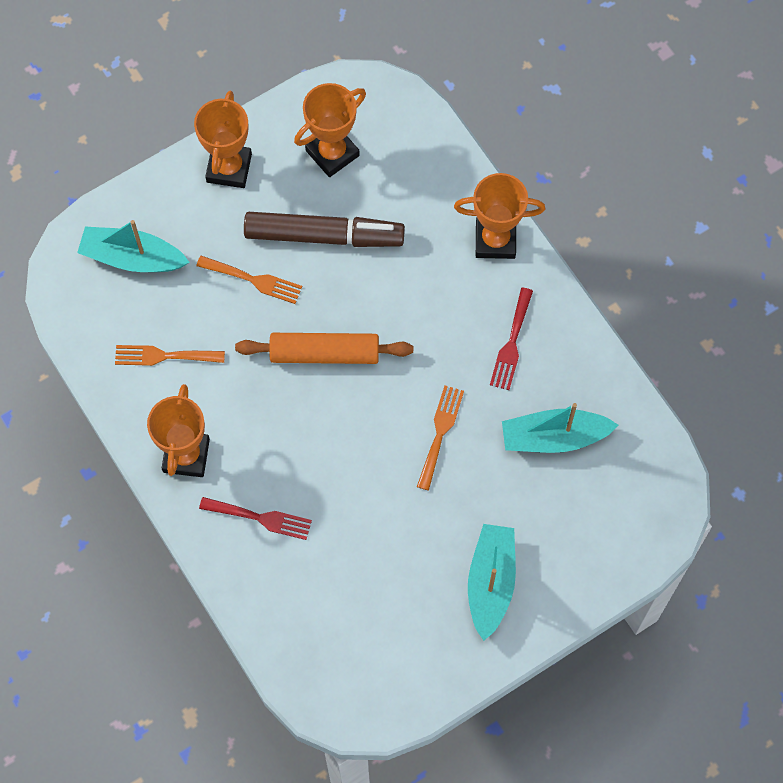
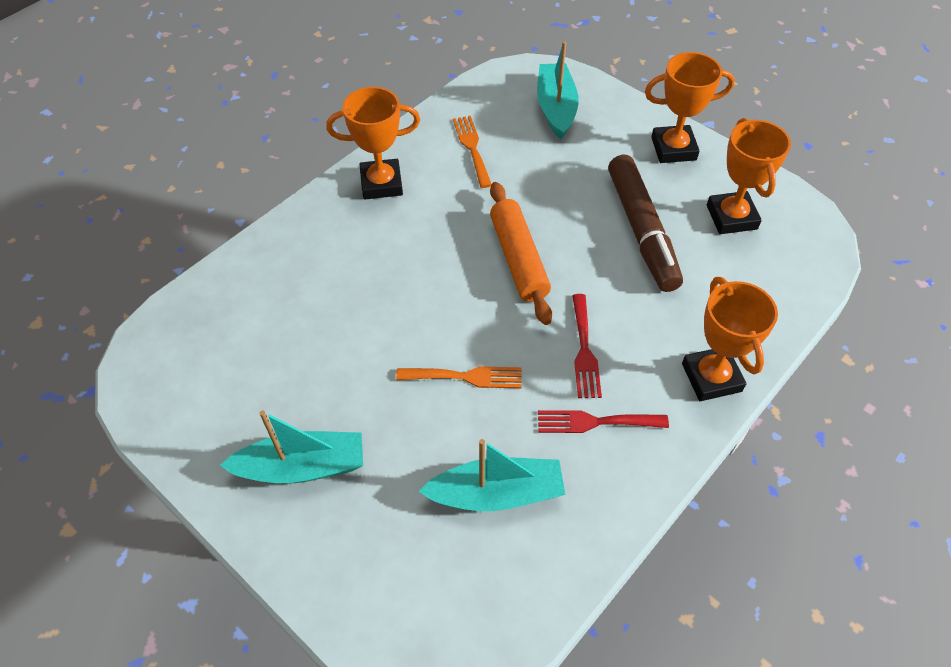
camera: 75 degrees right, 15 degrees down
orange fork [196,256,302,304] -> none
red fork [199,497,312,540] -> red fork moved to [572,294,602,398]
orange trophy [294,83,366,177] -> orange trophy turned 45 degrees clockwise [707,118,791,234]
turquoise boat [502,403,618,453] -> turquoise boat turned 105 degrees clockwise [418,439,565,511]

